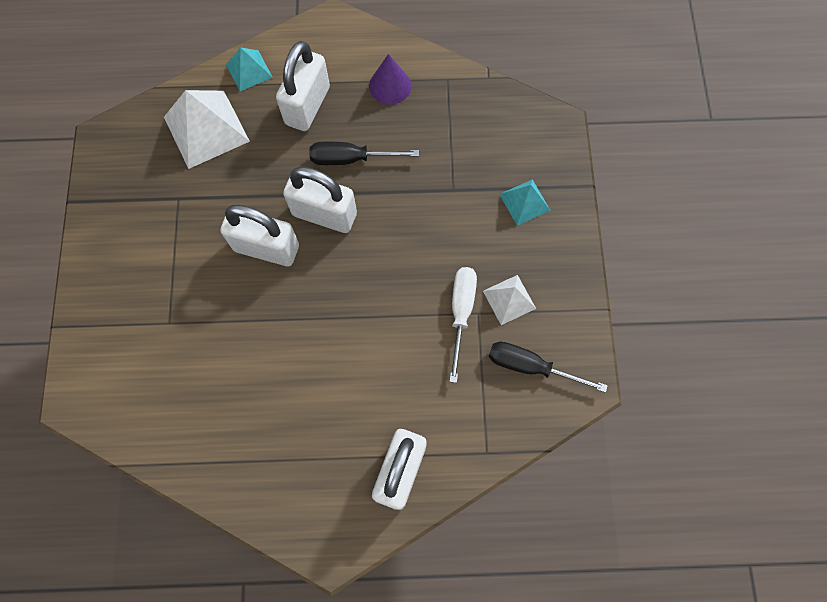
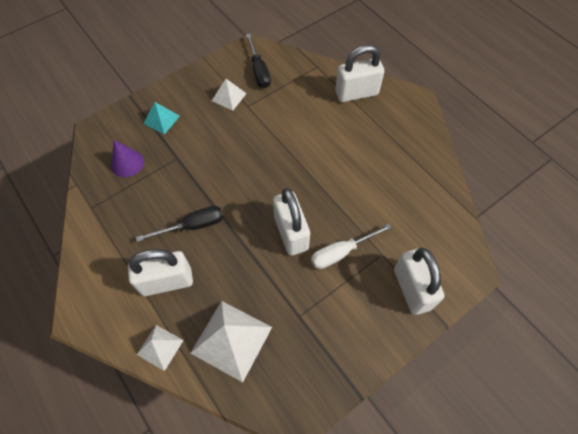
camera: 125 degrees left, 10 degrees down
turquoise pyramid [226,47,272,91] -> white pyramid [137,325,184,371]
white padlock [283,167,357,233] -> white padlock moved to [394,247,444,315]
black screwdriver [309,142,419,165] -> black screwdriver turned 75 degrees counterclockwise [136,206,223,242]
purple cone [369,54,411,105] -> purple cone moved to [111,140,144,177]
white screwdriver [449,267,477,383] -> white screwdriver moved to [311,224,392,269]

